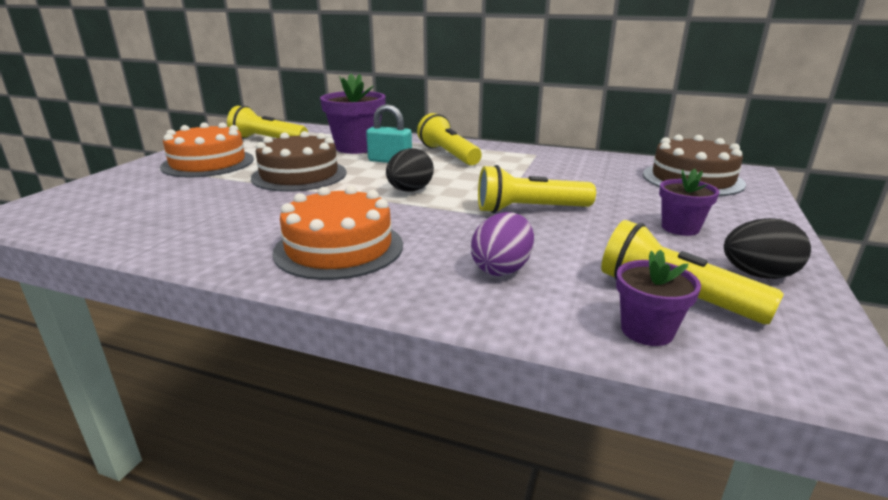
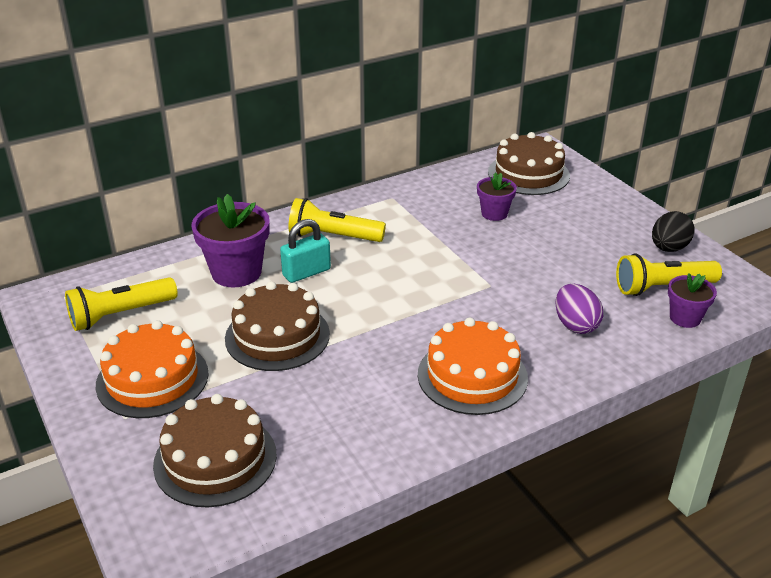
camera: 50 degrees left, 10 degrees up
black egg [386,148,434,191] -> none
yellow flashlight [478,165,596,213] -> none
purple flower pot [659,169,719,236] -> purple flower pot moved to [477,172,517,221]
none -> brown cake [153,394,277,508]

